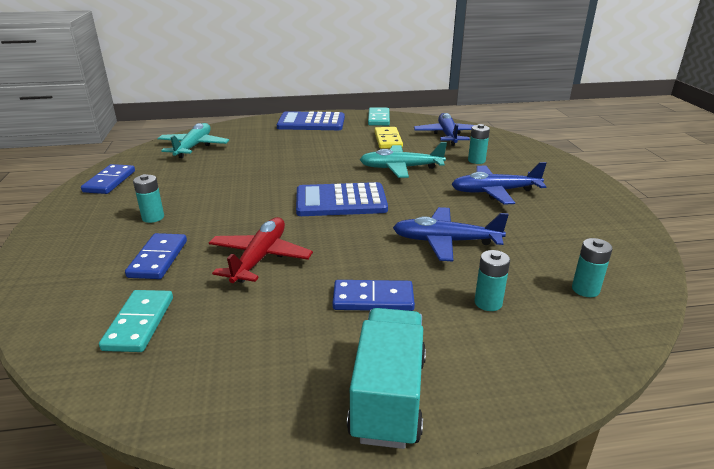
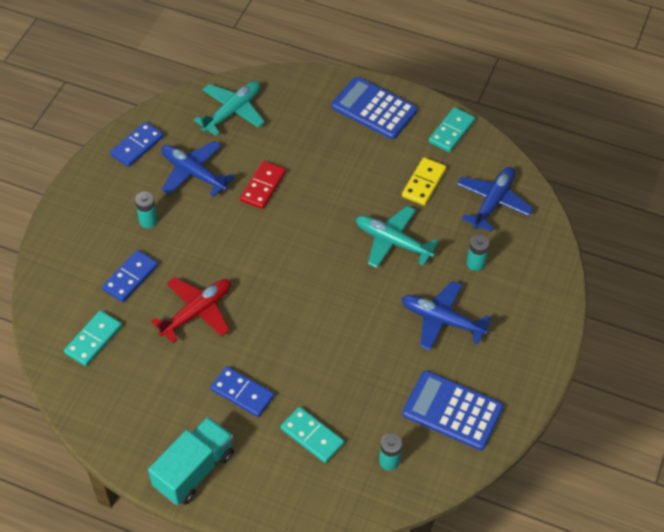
camera: 30 degrees right, 25 degrees up
blue calculator [296,182,388,216] -> blue calculator moved to [402,371,504,450]
blue plane [393,207,509,262] -> blue plane moved to [161,141,234,197]
turquoise battery [475,250,510,311] -> turquoise domino [281,407,344,463]
none -> red domino [240,161,286,209]

